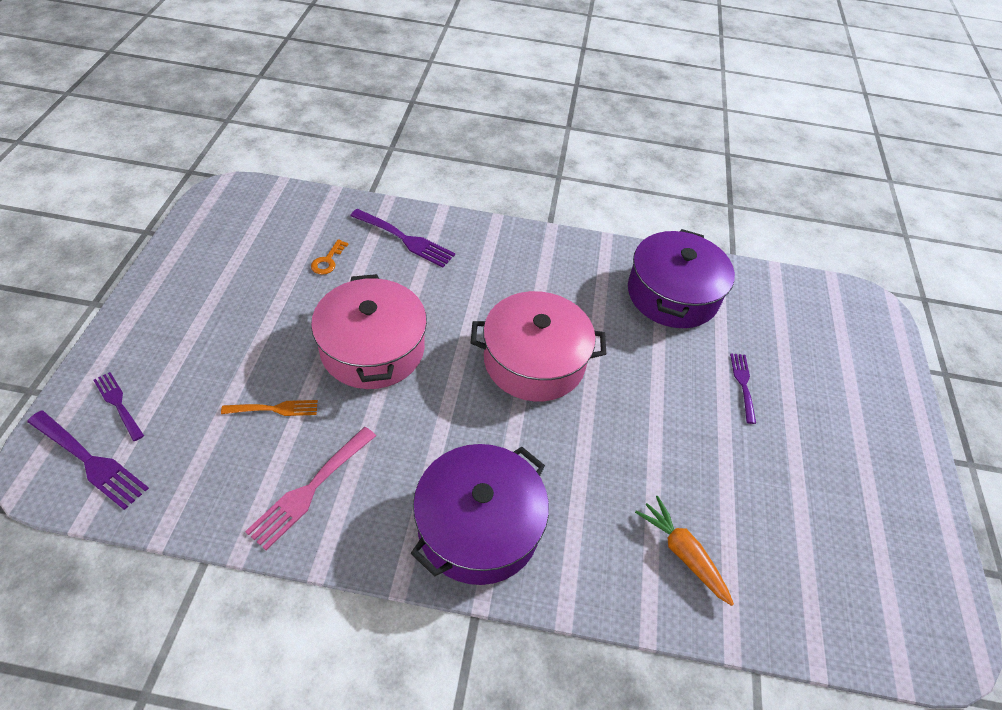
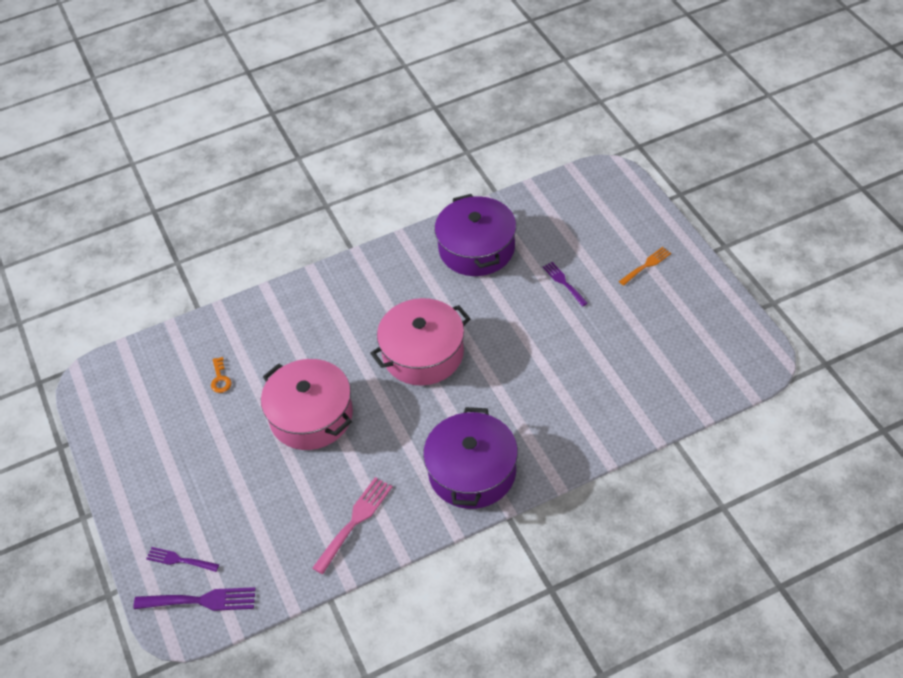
camera: 25 degrees left, 0 degrees up
orange fork [221,400,318,416] -> orange fork moved to [619,247,671,286]
pink fork [245,427,376,550] -> pink fork turned 150 degrees counterclockwise [312,477,393,574]
purple fork [350,209,455,267] -> none
orange carrot [635,496,734,606] -> none

